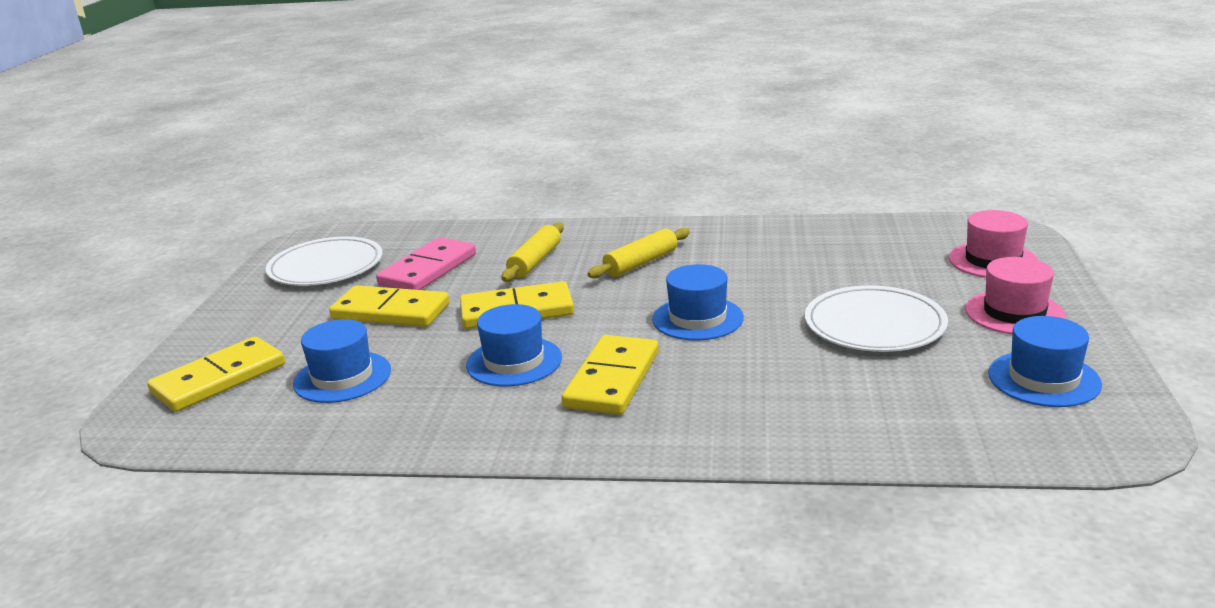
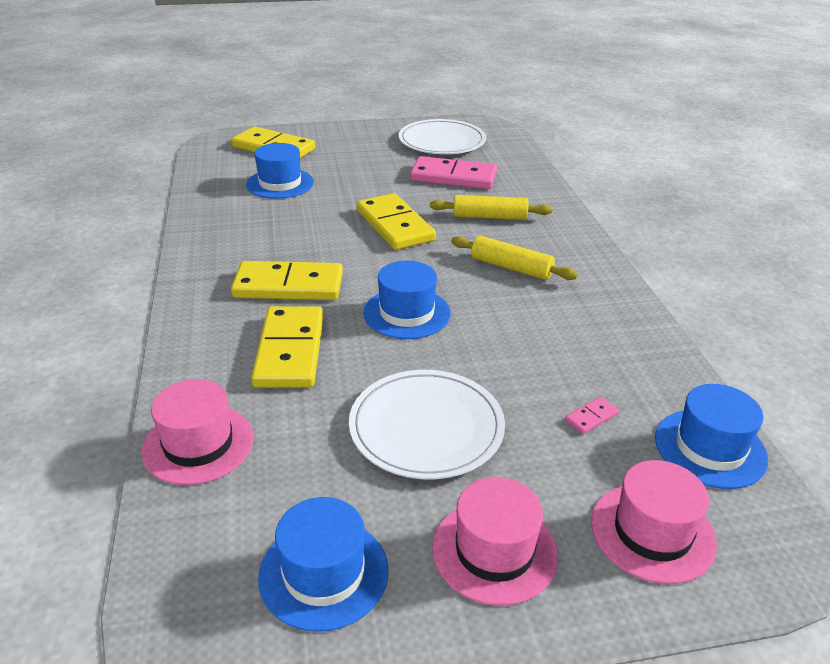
camera: 70 degrees right, 10 degrees up
yellow domino [329,285,449,327] -> yellow domino moved to [251,306,324,388]
blue hat [466,304,562,386] -> blue hat moved to [655,384,768,489]
none -> pink hat [141,379,254,485]
none -> pink domino [565,397,619,434]

